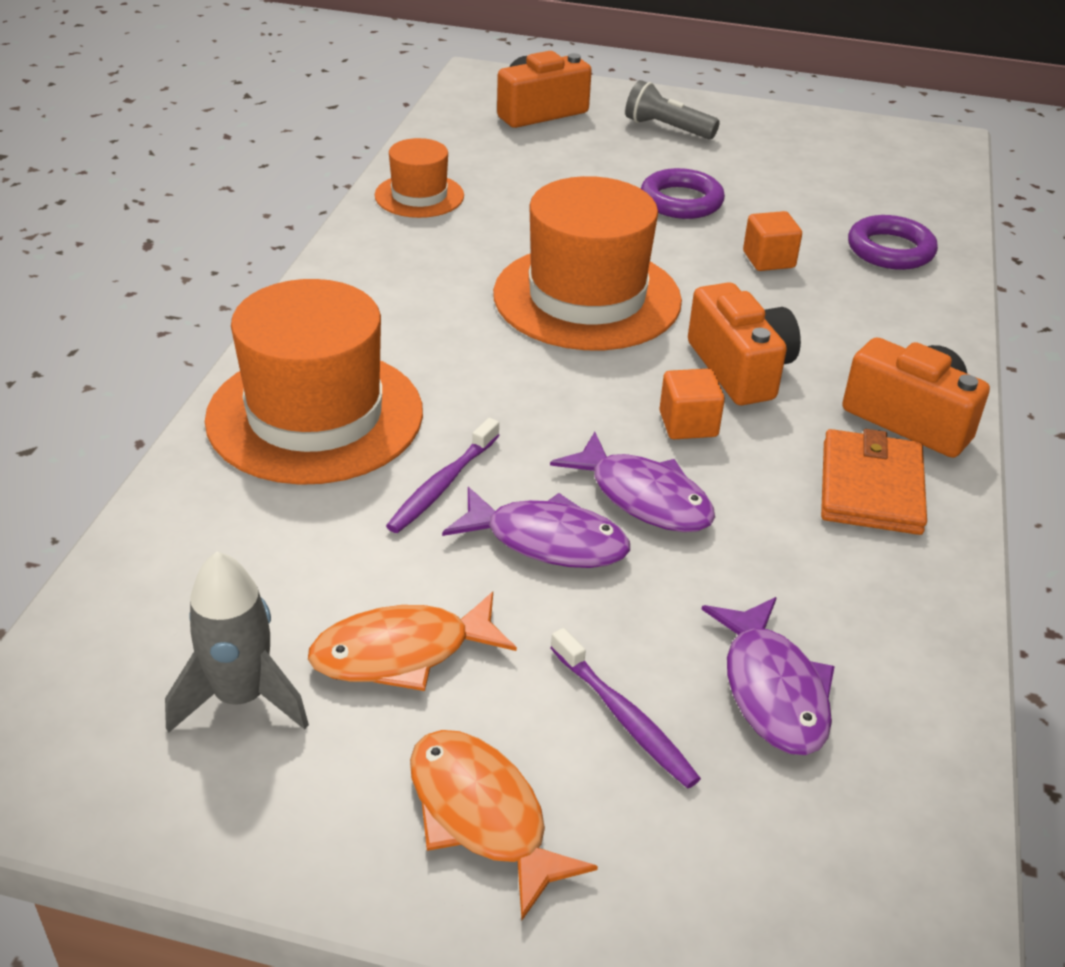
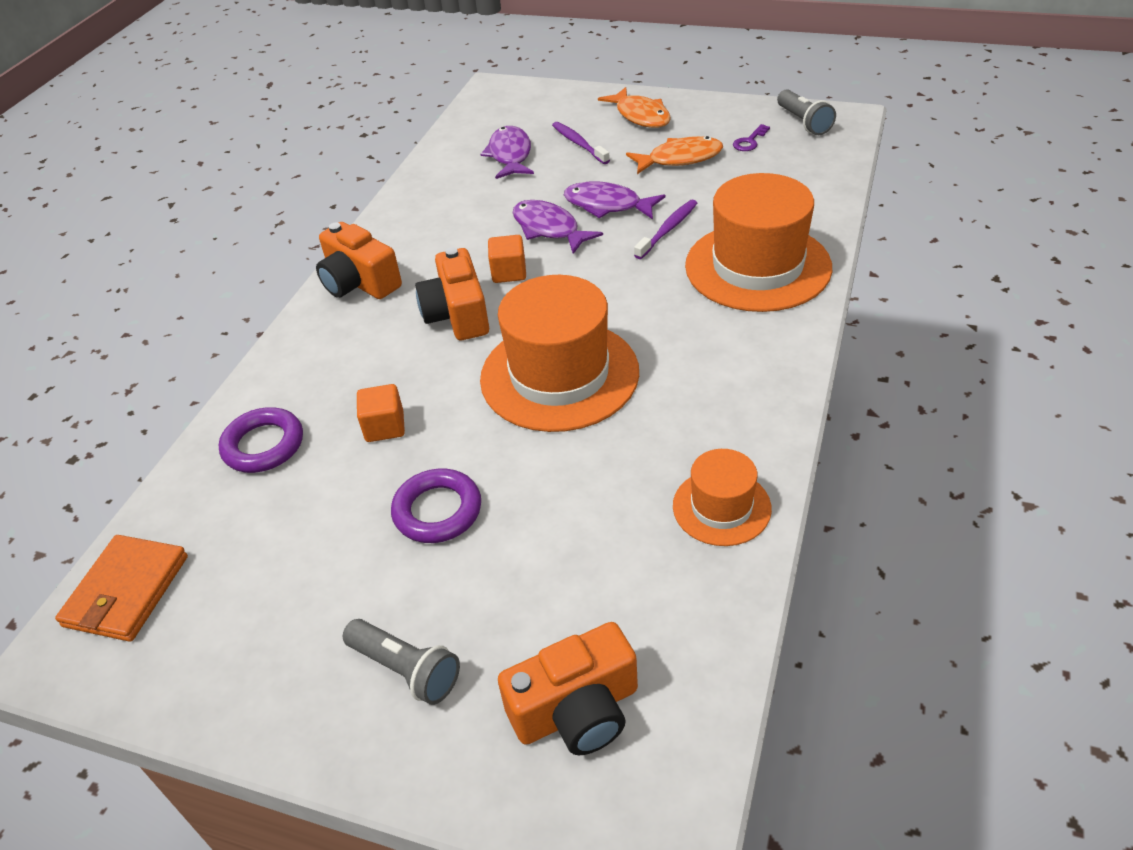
camera: 170 degrees left, 5 degrees up
grey rocket [165,552,309,733] -> purple key [733,124,770,151]
orange wallet [821,429,927,535] -> orange wallet moved to [55,535,188,642]
none -> grey flashlight [777,89,836,135]

